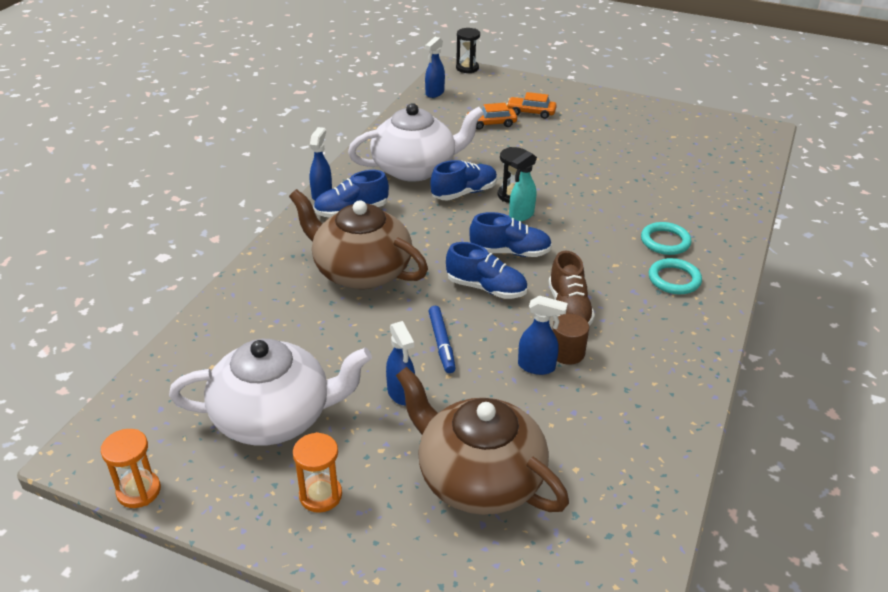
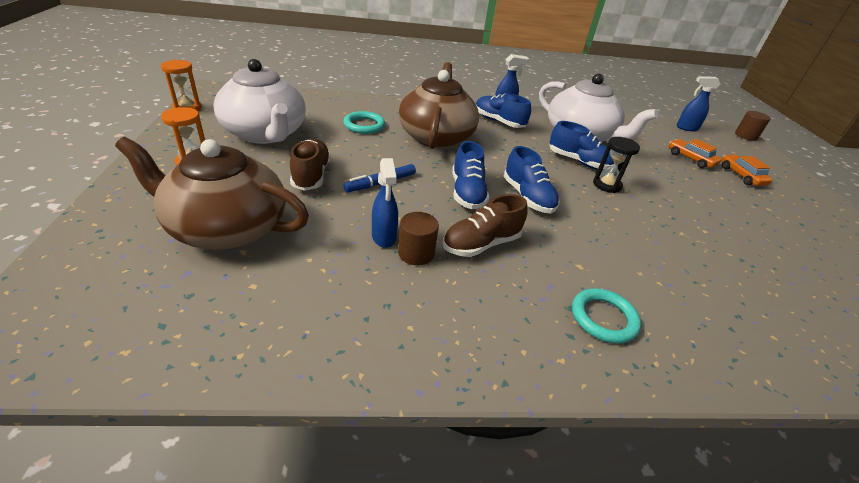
camera: 60 degrees right, 0 degrees up
blue spray bottle [386,321,415,405] -> brown shoe [290,139,331,191]
brown teapot [396,367,569,515] -> brown teapot turned 90 degrees counterclockwise [115,137,309,250]
black hourglass [456,28,480,73] -> brown cylinder [735,111,771,141]
turquoise spray bottle [509,151,537,222] -> none
turquoise ring [641,222,692,255] -> turquoise ring moved to [343,111,385,134]

